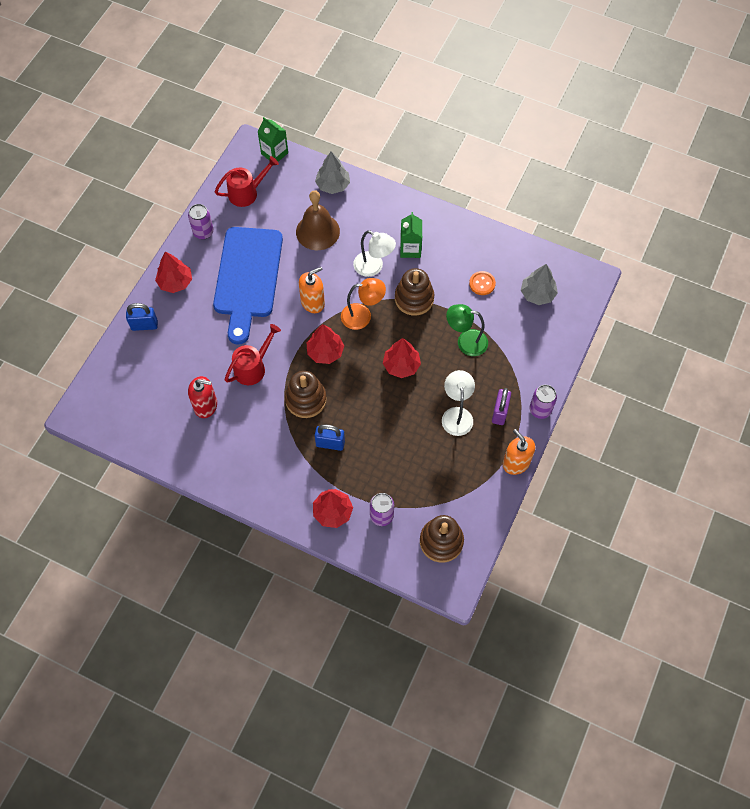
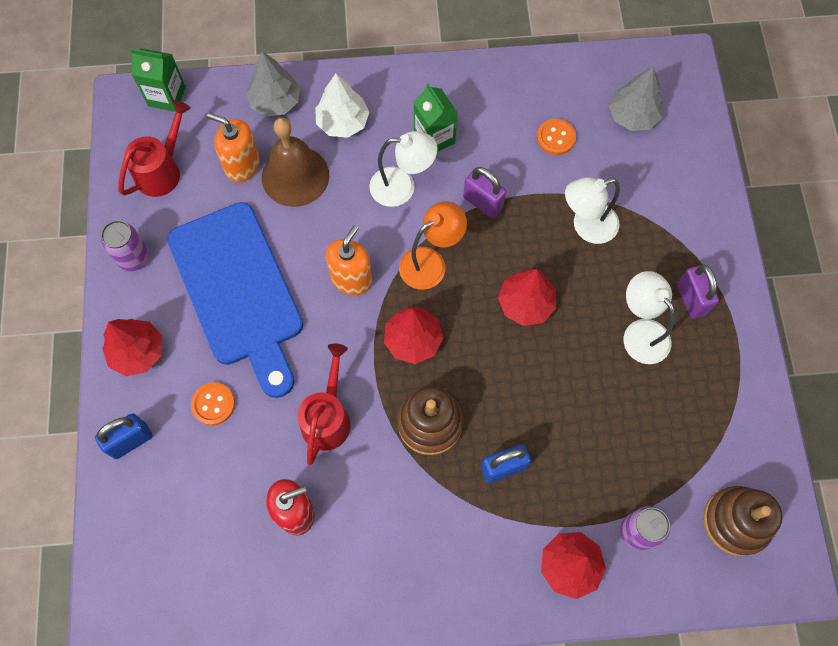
camera: 30 degrees left, 5 degrees up
brown stacking toy [395,268,434,316] -> purple padlock [463,167,506,218]
green lamp [446,304,488,356] -> white lamp [565,177,620,244]
orange soap dispenser [503,429,535,475] -> orange soap dispenser moved to [207,113,260,183]
purple can [529,385,557,419] -> none
none -> orange button [191,382,235,426]
none -> white tree [315,74,369,138]

